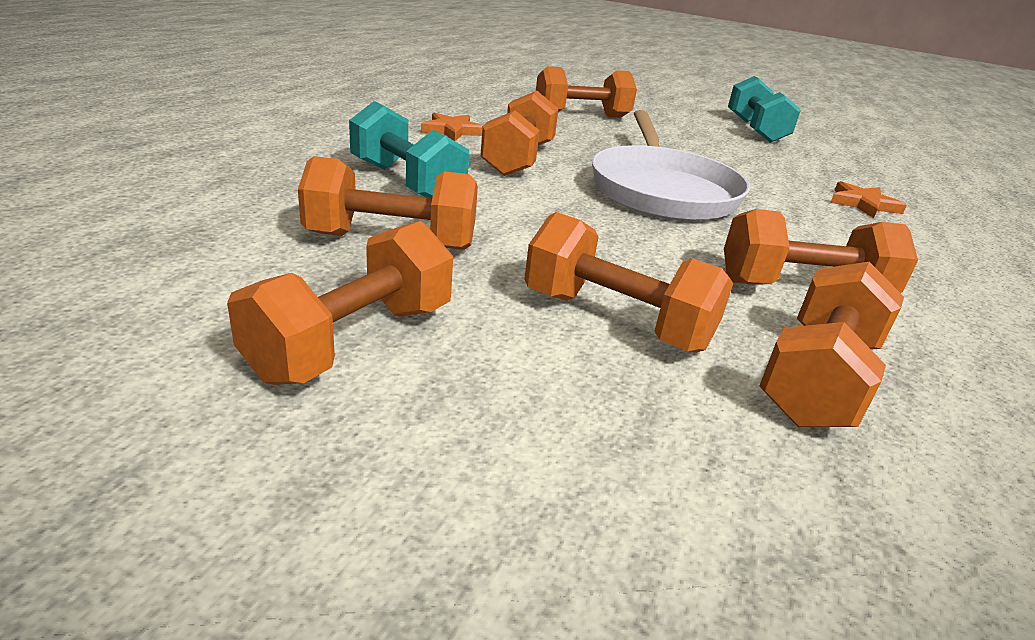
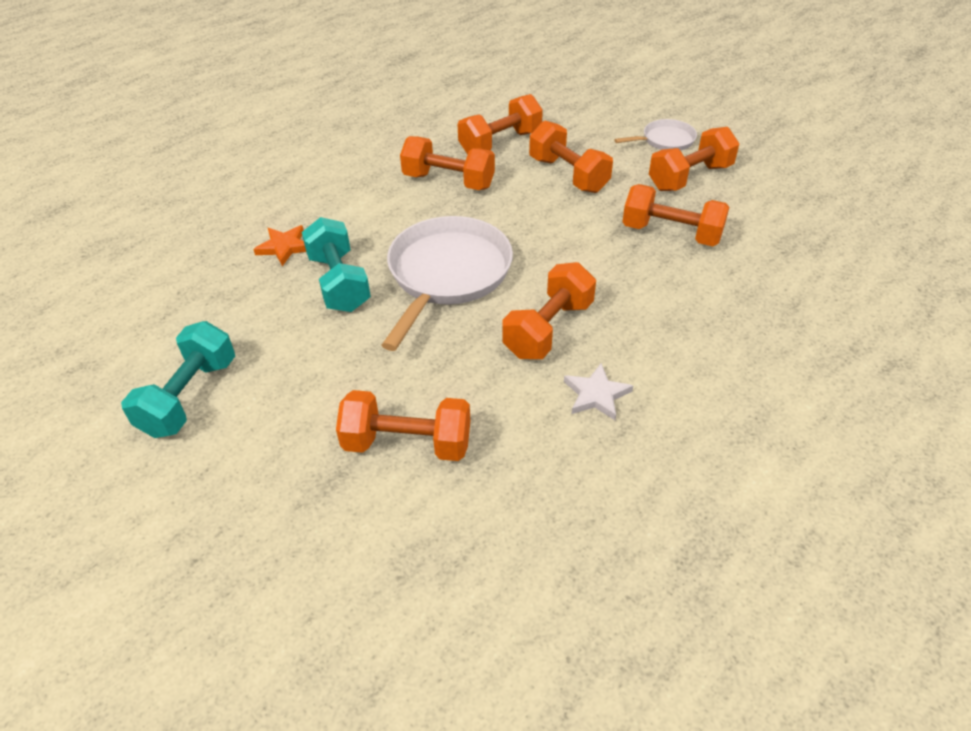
camera: 155 degrees left, 15 degrees up
turquoise dumbbell [349,101,469,198] -> turquoise dumbbell moved to [302,217,371,312]
orange star [421,113,483,141] -> white star [564,363,633,420]
none -> white pan [614,119,697,151]

